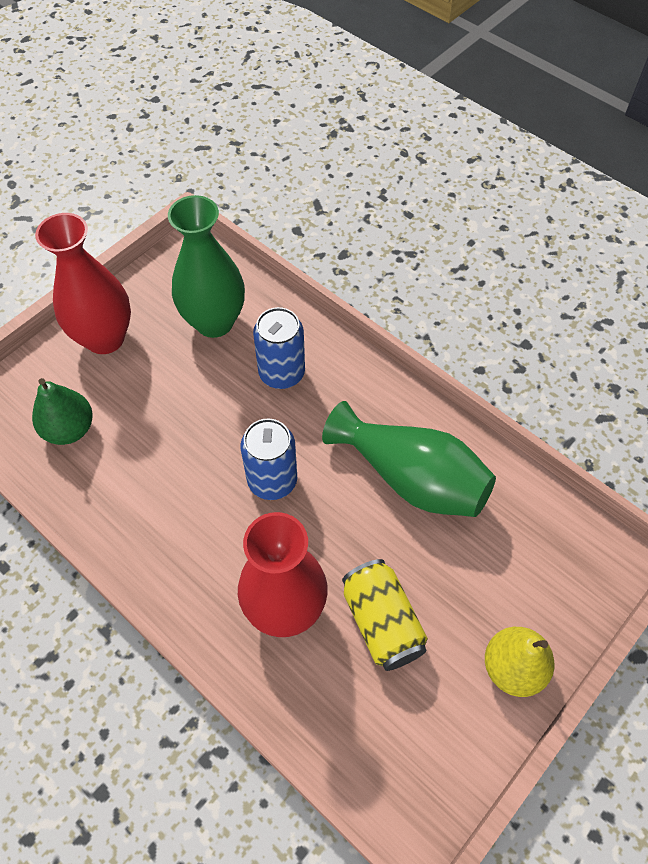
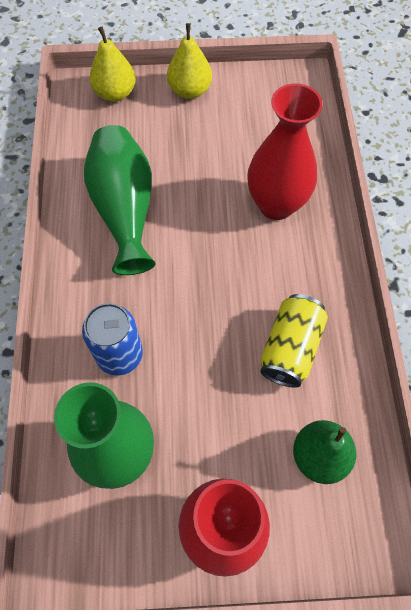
camera: 135 degrees left, 5 degrees up
blue can [240,418,297,500] -> none
yellow can [342,559,428,671] -> yellow can moved to [260,294,328,388]
none -> yellow pear [90,27,136,102]

